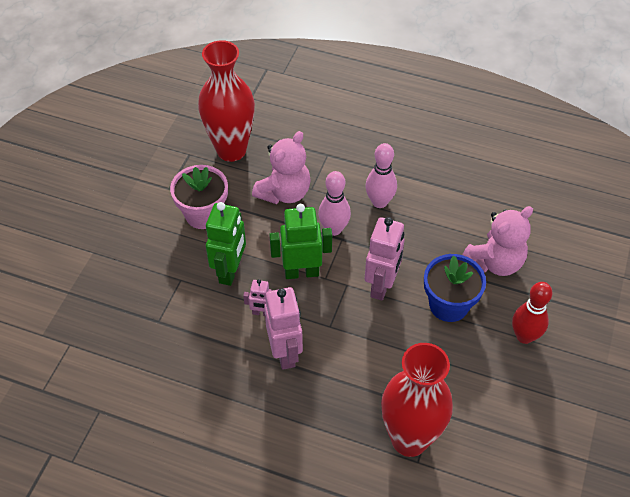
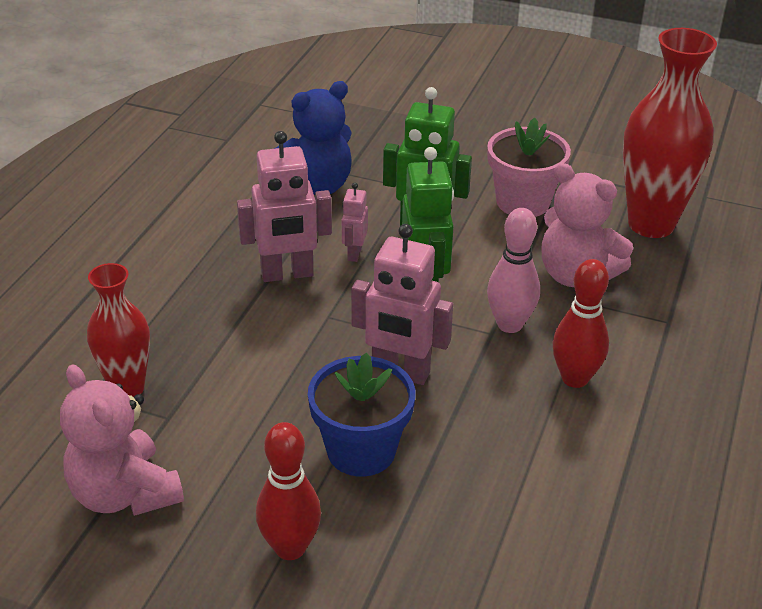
camera: 90 degrees right, 15 degrees down
pink bowling pin [365,143,397,208] -> red bowling pin [552,259,609,388]
red vase [381,343,453,457] -> red vase [87,263,150,397], size x0.60
pink teddy bear [462,206,533,276] -> pink teddy bear moved to [60,364,184,516]
none -> blue teddy bear [274,81,352,195]

